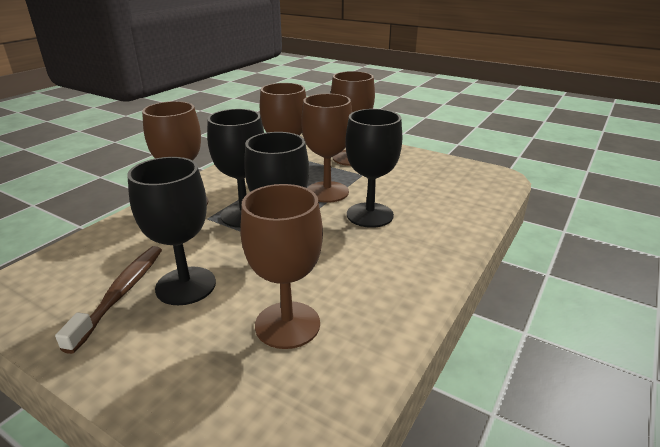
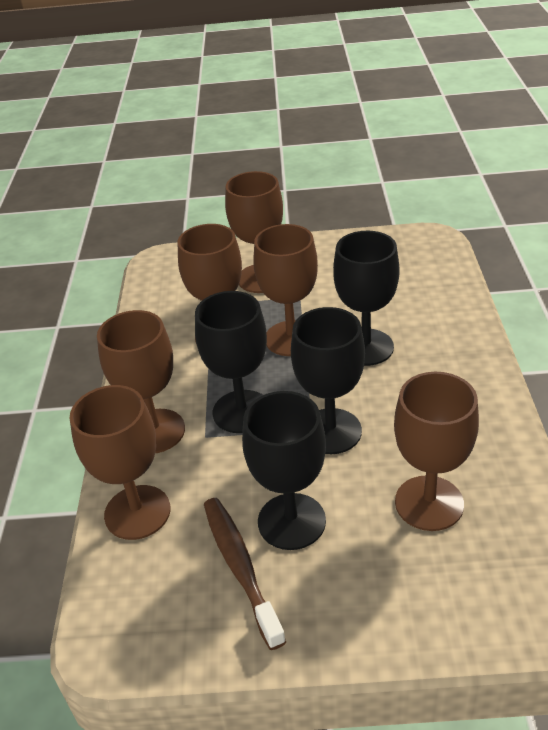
camera: 30 degrees left, 10 degrees up
none -> brown goblet [70,385,171,540]

